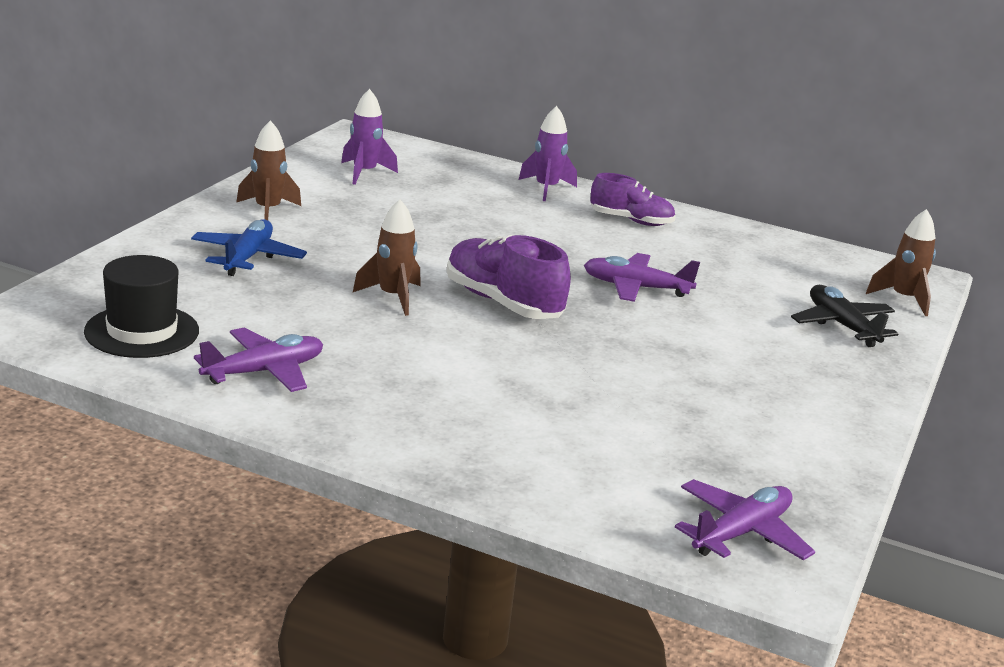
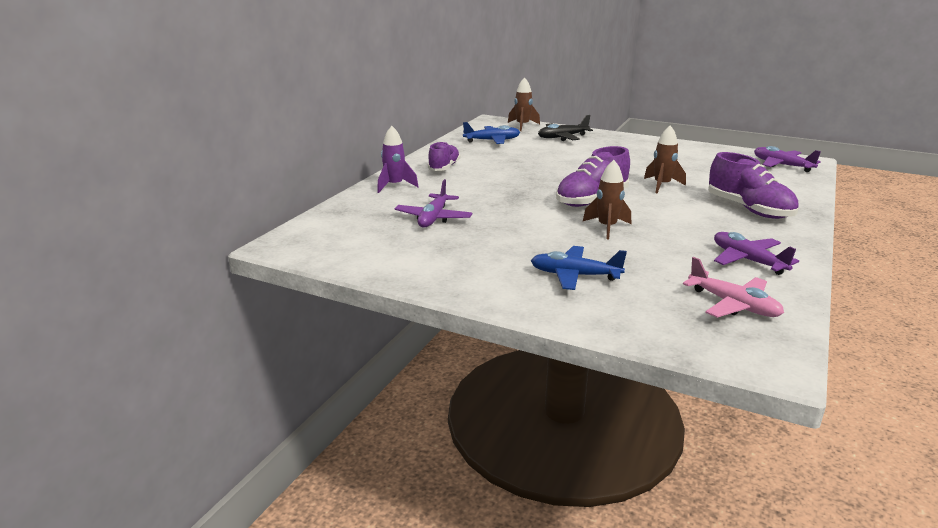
camera: 85 degrees left, 0 degrees up
black hat [84,255,199,358] -> pink plane [683,257,784,318]
brown rocket [236,120,301,220] -> brown rocket moved to [644,125,686,194]
purple rocket [341,89,398,185] -> none
purple plane [584,253,700,302] -> purple plane moved to [394,179,473,228]
none -> blue plane [463,122,520,144]
none -> purple shoe [708,152,799,219]

